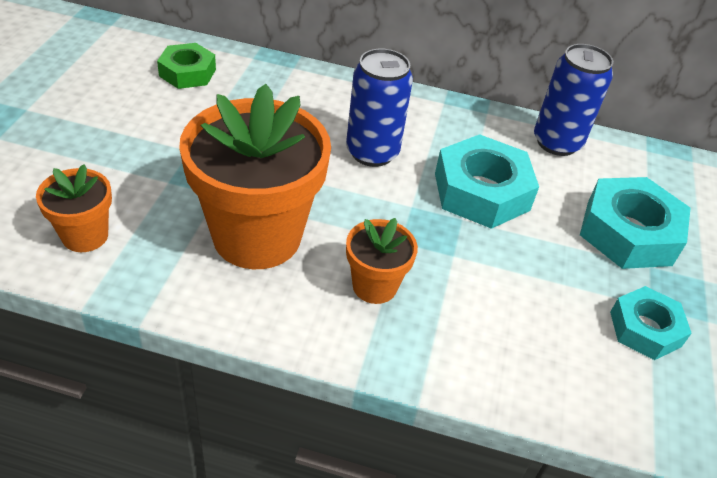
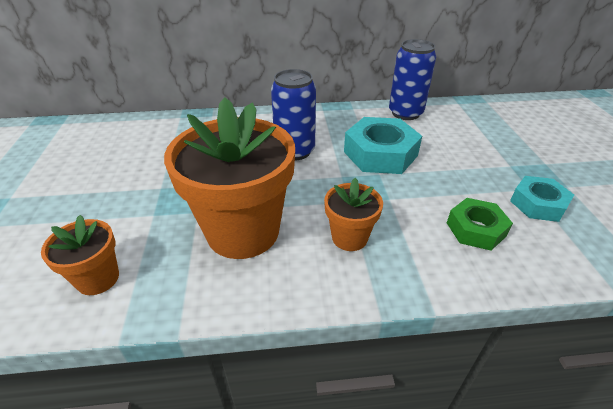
camera: 15 degrees left, 5 degrees down
green nut [157,43,216,89] -> green nut moved to [447,198,513,250]
turquoise nut [580,177,690,269] -> none

